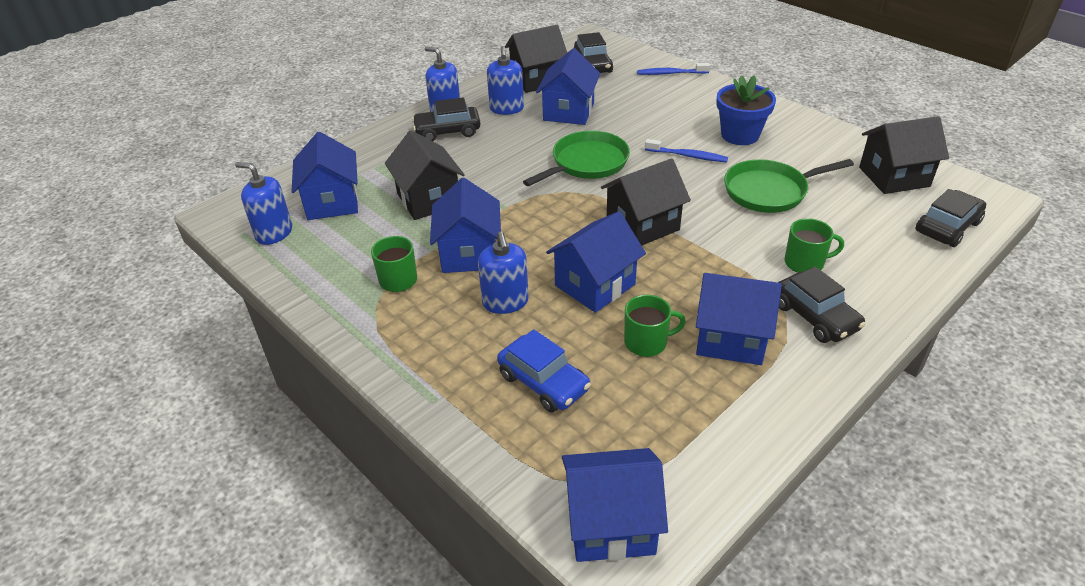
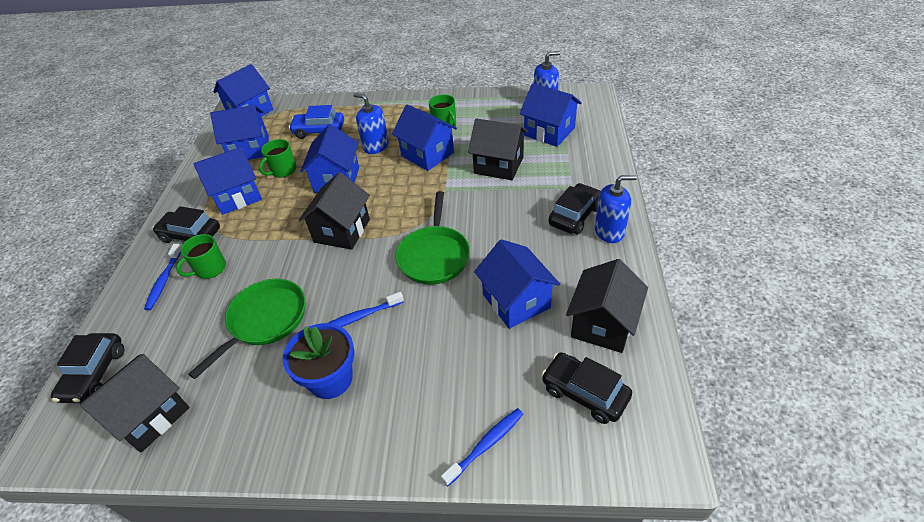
camera: 140 degrees right, 5 degrees up
blue soap dispenser [487,46,524,115] -> none
none -> blue toothbrush [144,244,181,310]
none -> blue house [210,105,269,160]

